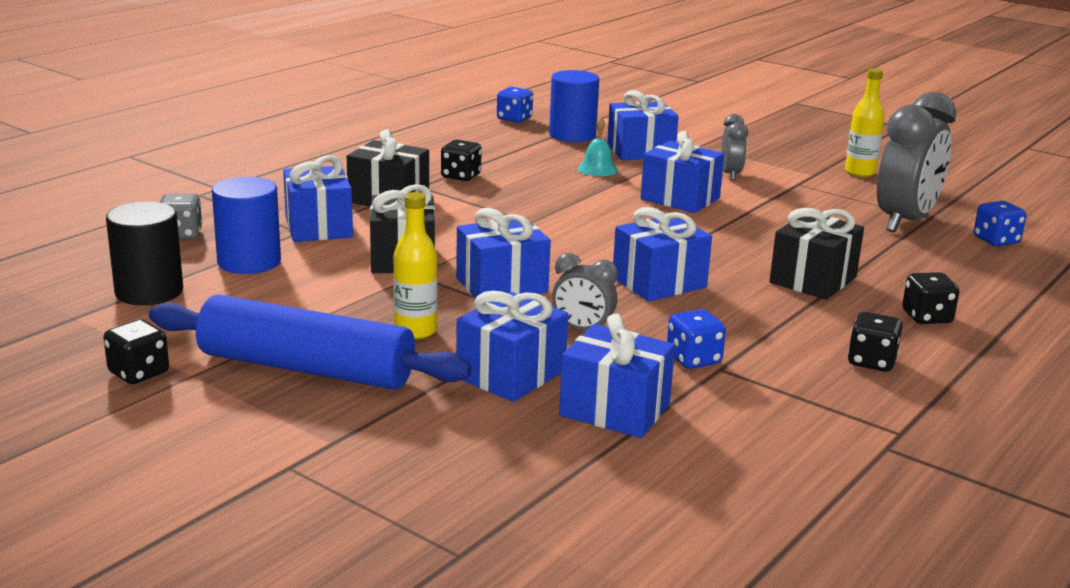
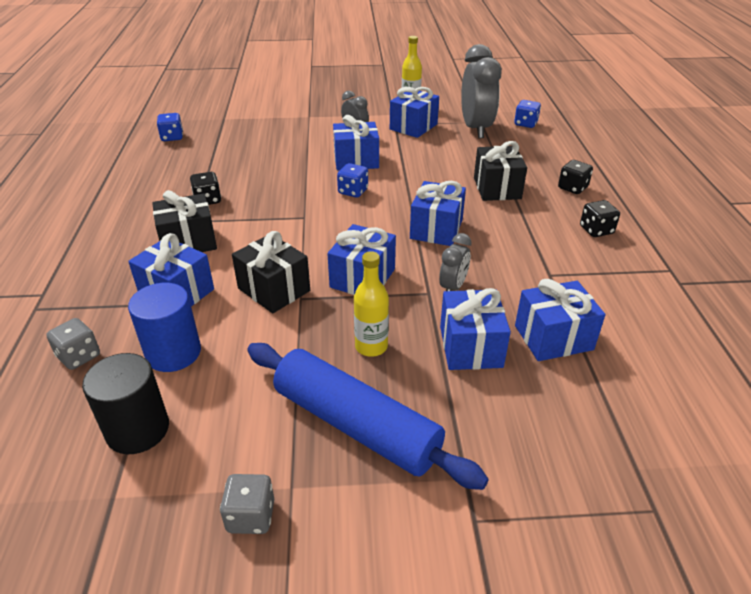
camera: 40 degrees left, 15 degrees up
black dice [103,319,169,384] -> grey dice [220,474,274,534]
blue rolling pin [149,295,471,390] -> blue rolling pin turned 60 degrees clockwise [247,343,489,490]
blue cylinder [549,70,599,142] -> none
grey clock [552,253,618,330] -> grey clock turned 45 degrees counterclockwise [439,233,471,291]
turquoise bell [578,117,618,176] -> none
blue gift [607,90,679,160] -> blue gift moved to [390,87,439,138]
blue dice [667,309,726,369] -> blue dice moved to [337,163,368,198]

